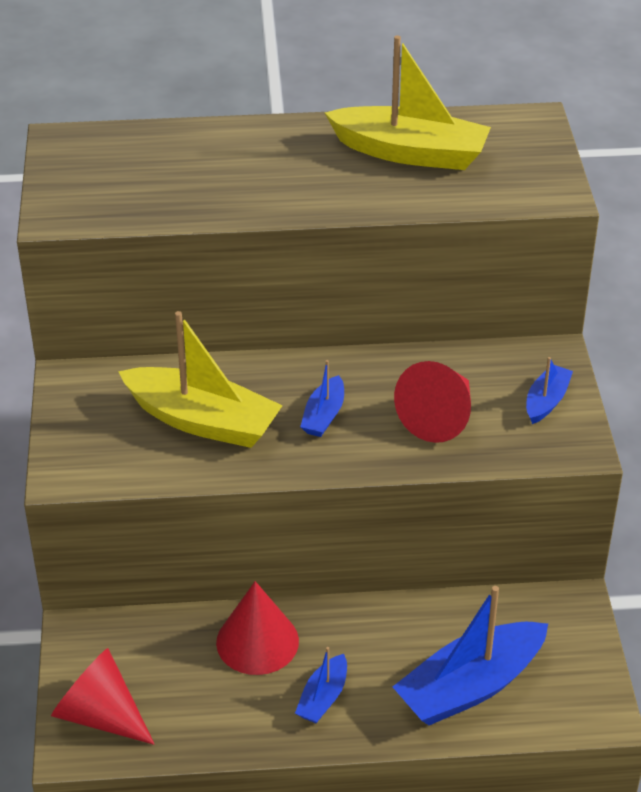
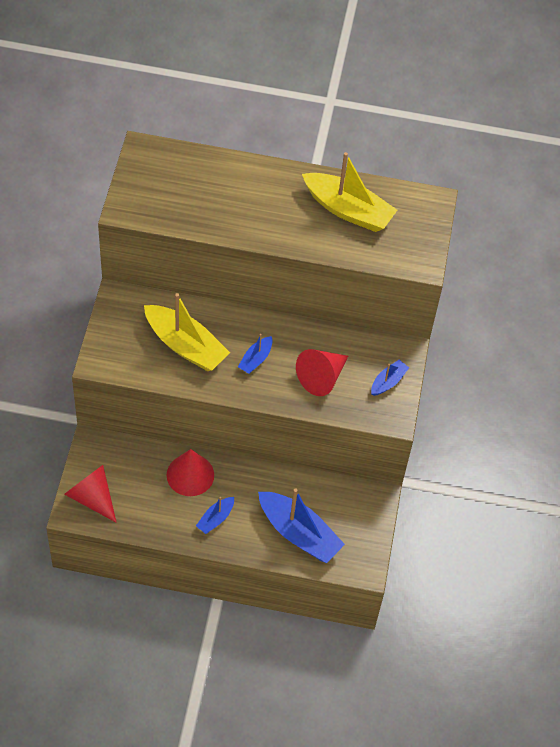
camera: 10 degrees right, 15 degrees up
blue boat [393,586,548,725] -> blue boat turned 120 degrees counterclockwise [258,488,345,563]

